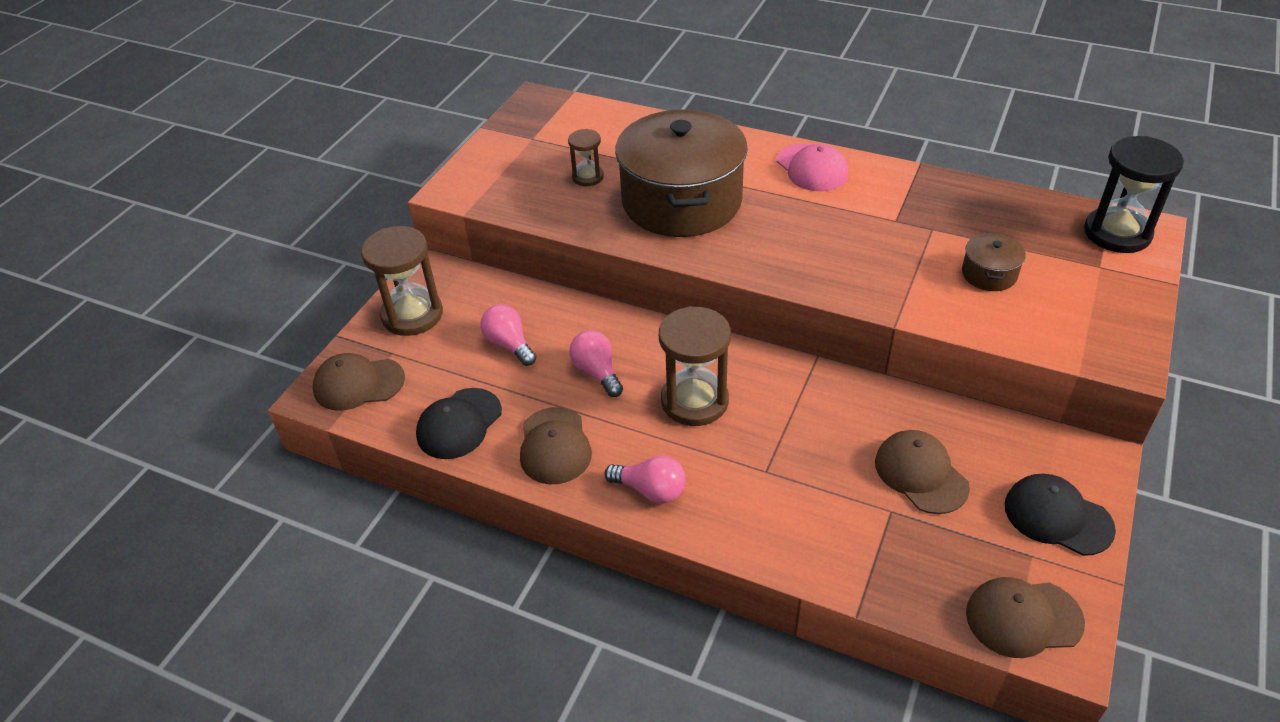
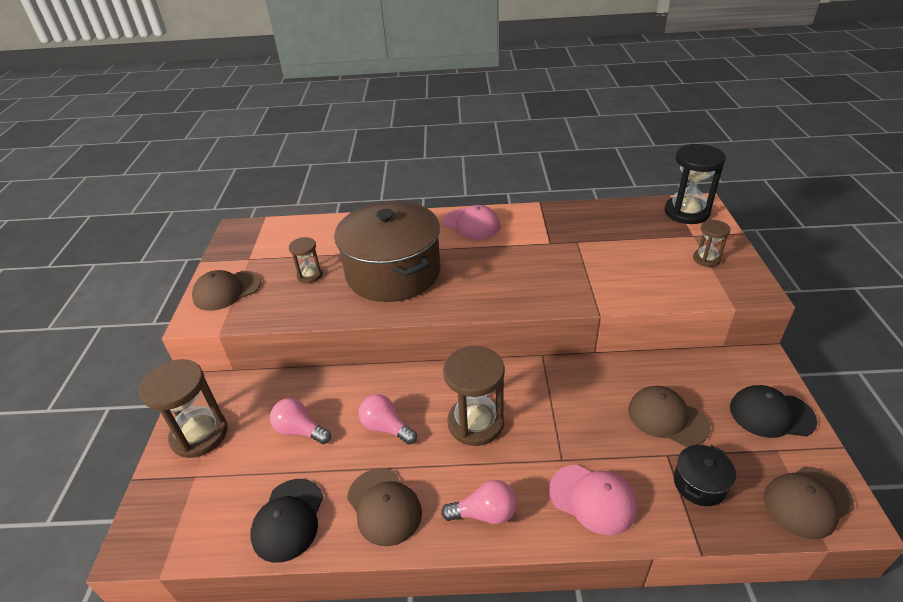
camera: 25 degrees left, 5 degrees down
brown cap [313,353,405,411] -> brown cap moved to [192,270,261,311]
brown pot [962,233,1026,291] -> none
none -> pink cap [549,465,638,535]
none -> black pot [674,445,736,506]
none -> brown hourglass [693,220,731,267]

